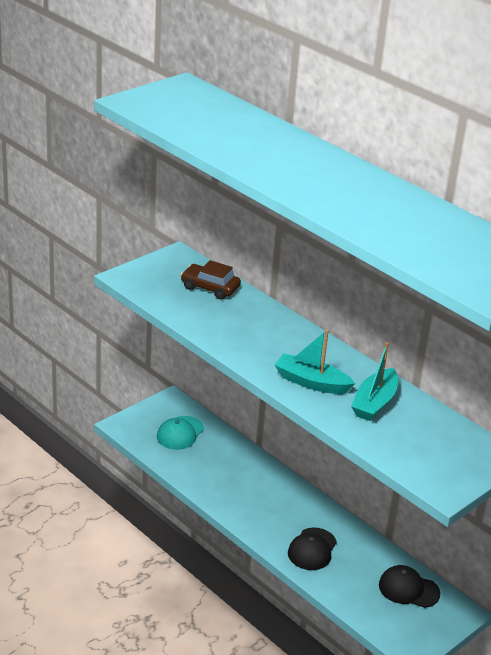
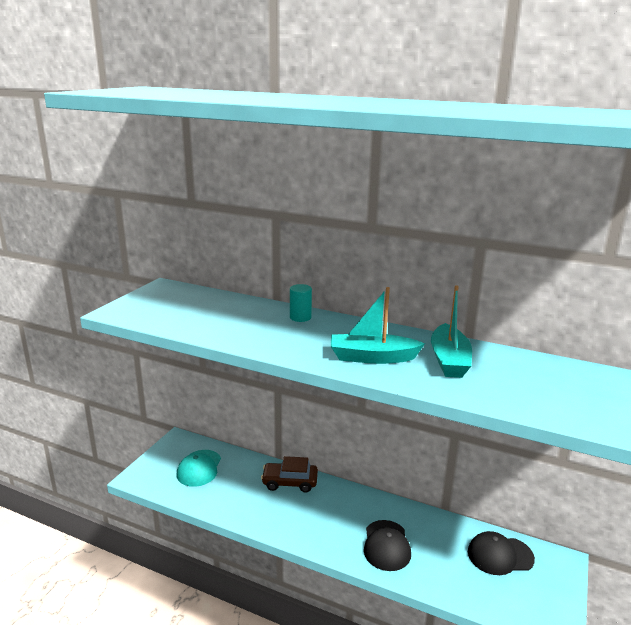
camera: 20 degrees left, 10 degrees down
brown car [181,260,241,300] -> brown car moved to [261,456,318,493]
none -> turquoise cylinder [290,284,312,322]

